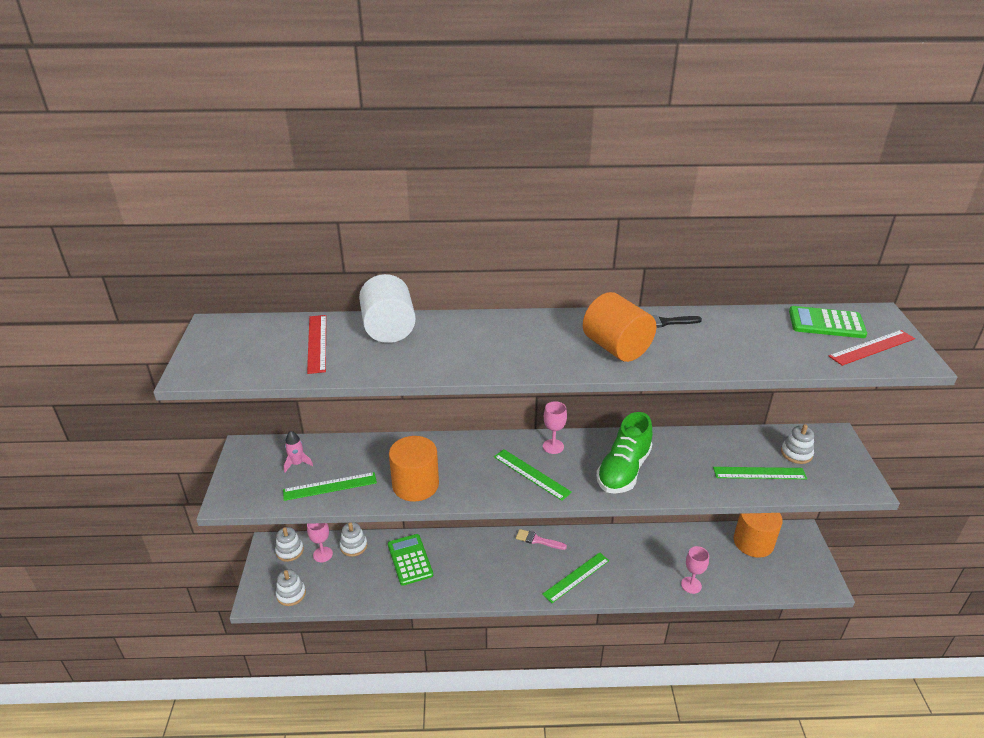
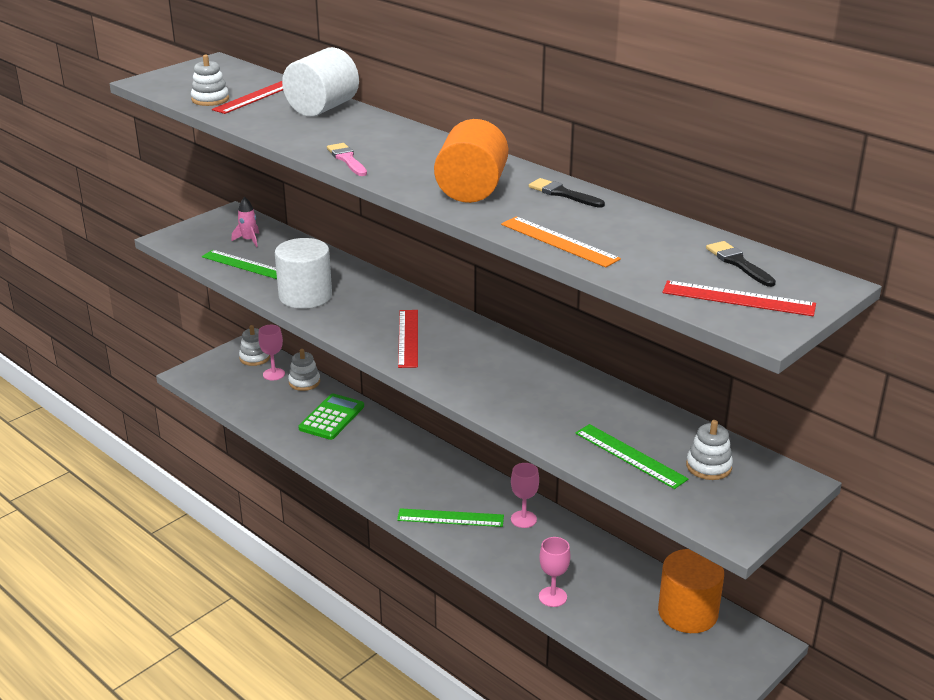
camera: 45 degrees right, 5 degrees down
white stacking toy [276,569,306,606] -> white stacking toy moved to [191,55,229,106]
orange cylinder [389,436,439,502] -> white cylinder [275,238,332,309]
green ruler [494,449,572,501] -> red ruler [398,310,418,368]
pink brush [516,529,567,550] -> pink brush moved to [327,143,367,176]
pink goblet [543,401,567,454] -> pink goblet moved to [511,463,539,528]
green shoe [596,412,652,494] -> none
green calculator [789,306,867,338] -> black brush [706,241,776,287]
none -> orange ruler [501,216,621,267]

